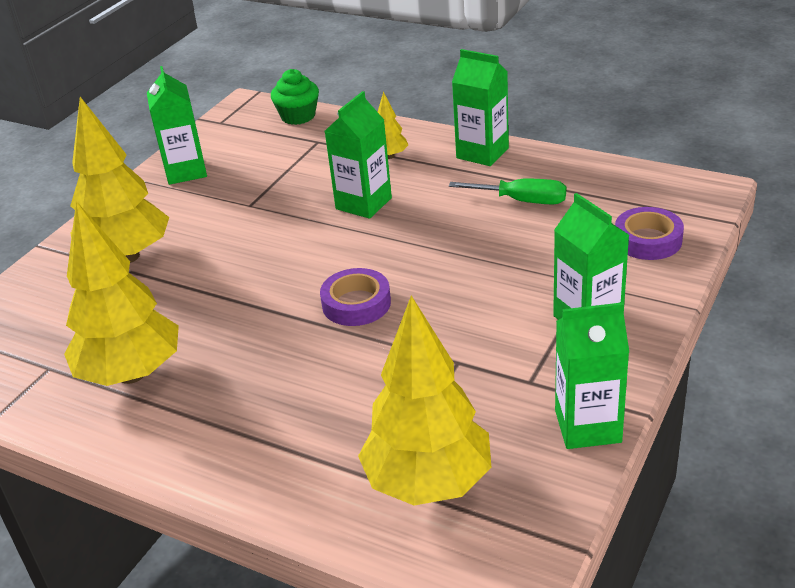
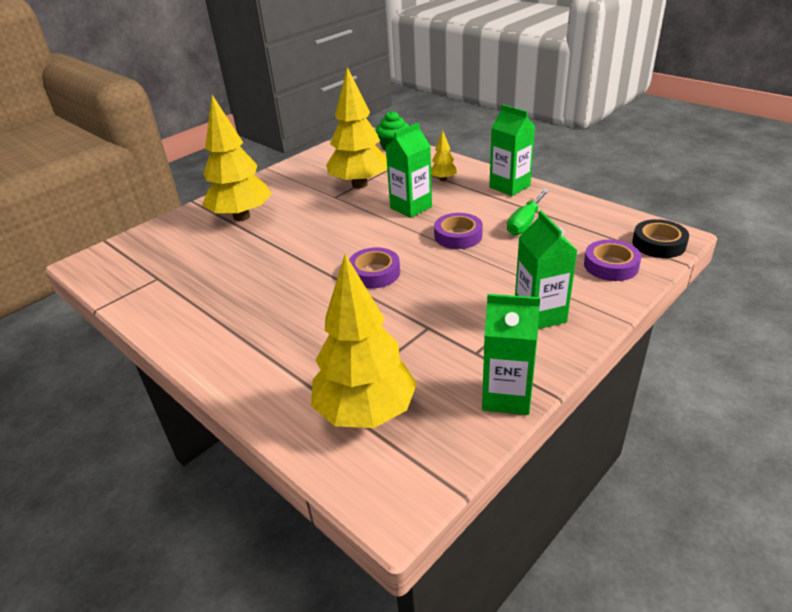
camera: 15 degrees right, 0 degrees up
yellow tree [64,201,179,386] -> yellow tree moved to [326,67,387,188]
green carton [147,66,207,185] -> none
green screwdriver [449,179,566,204] -> green screwdriver turned 90 degrees clockwise [507,189,549,235]
none -> purple tape [434,213,483,249]
none -> black tape [632,219,689,258]

